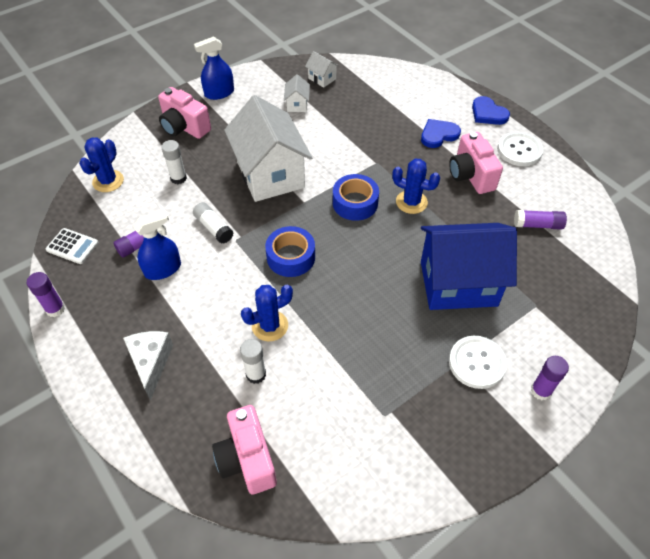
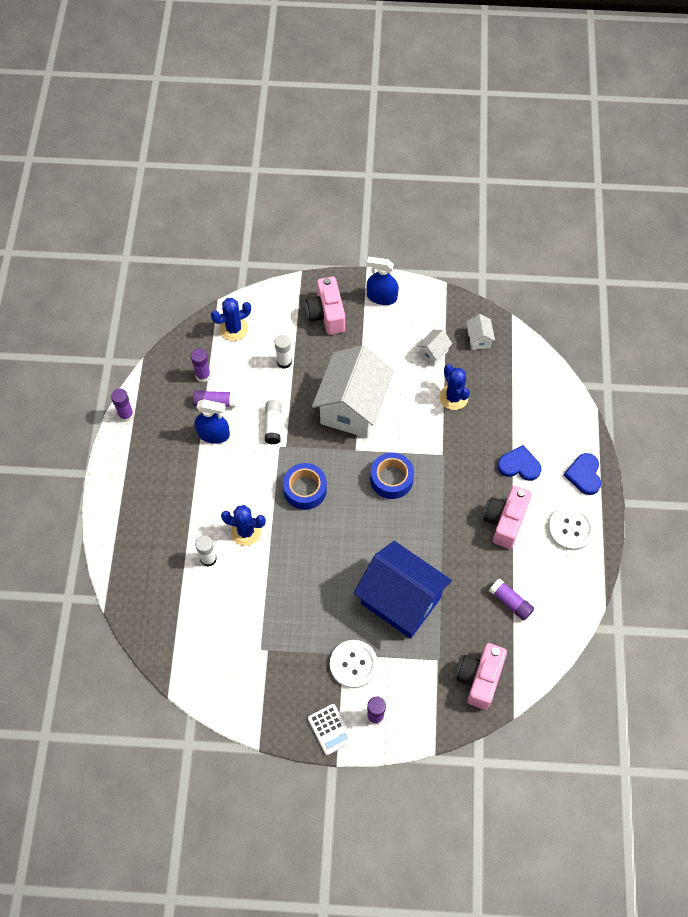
camera: 40 degrees right, 10 degrees up
white calculator [46,228,99,264] -> white calculator moved to [308,704,353,755]
white cheese [123,331,173,400] -> none
pink camera [212,405,277,495] -> pink camera moved to [457,643,507,710]
blue cactus [392,159,440,214] -> blue cactus moved to [439,364,470,410]
none -> purple glue stick [191,348,211,382]

